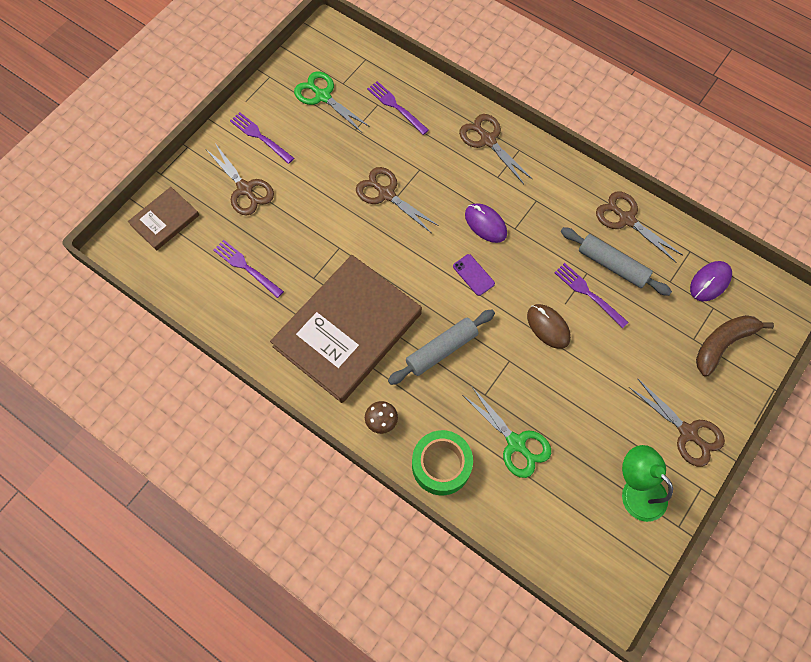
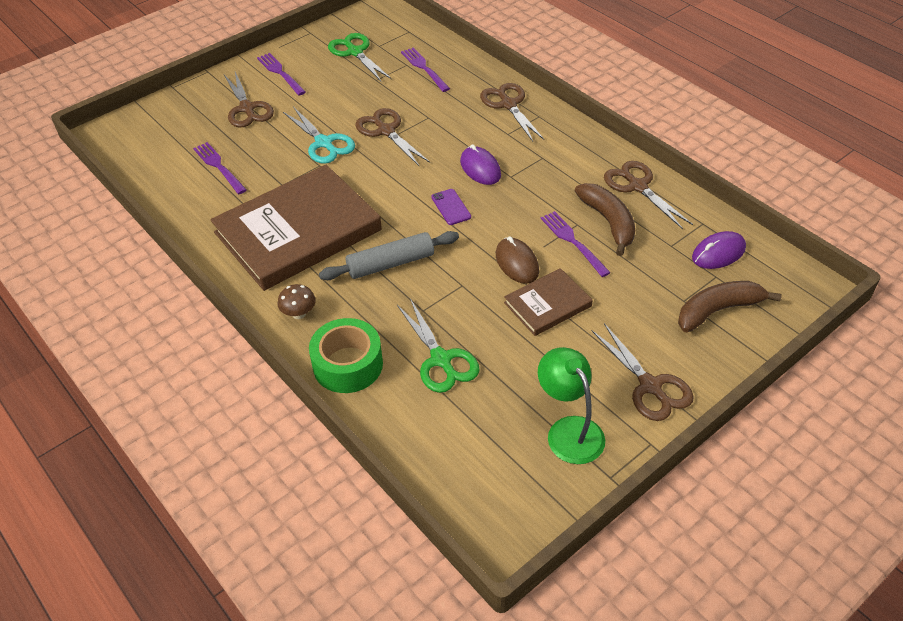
camera: 15 degrees right, 20 degrees down
brown book [128,187,199,251] -> brown book moved to [504,268,593,336]
grey rolling pin [561,227,672,296] -> brown banana [575,183,635,256]
none -> turquoise scissors [283,107,355,164]

